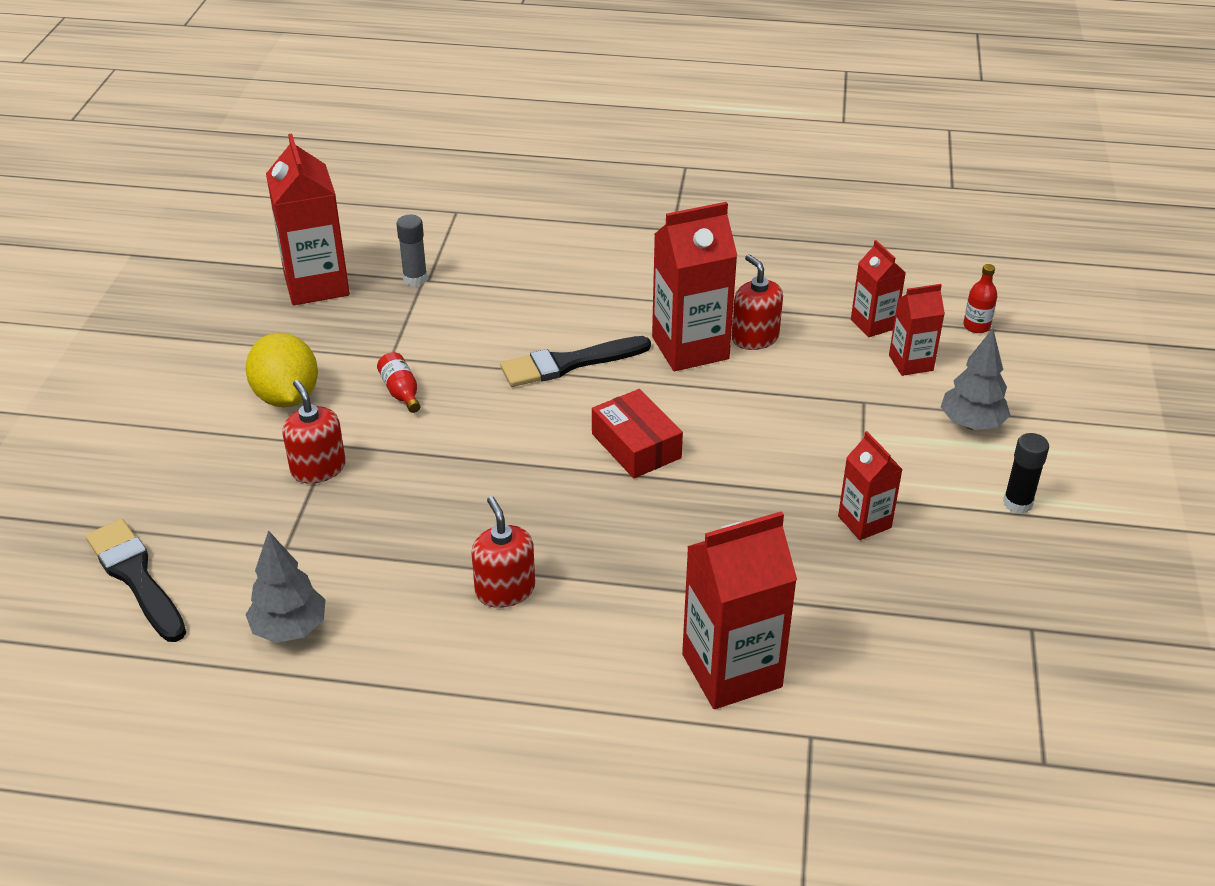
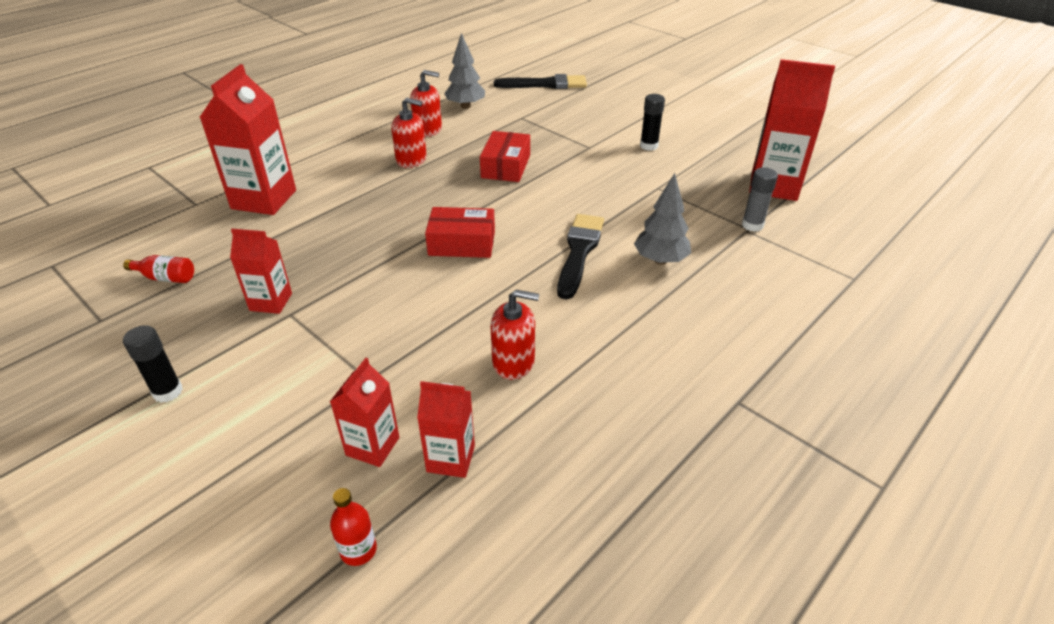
camera: 125 degrees right, 0 degrees up
yellow lemon [246,333,318,407] -> black glue stick [640,94,665,151]
red soap dispenser [283,380,346,484] -> red soap dispenser moved to [410,70,442,137]
red bottle [377,352,420,413] -> red bottle moved to [123,255,194,283]
red carton [652,202,737,371] -> none
grey tree [941,329,1011,430] -> grey tree moved to [634,173,691,265]
none -> red box [480,131,530,182]

